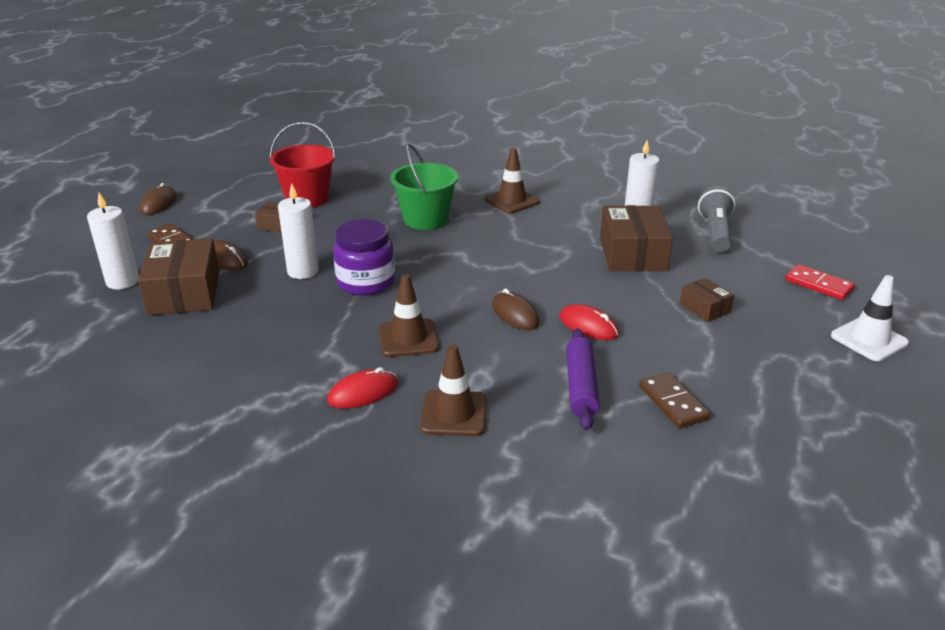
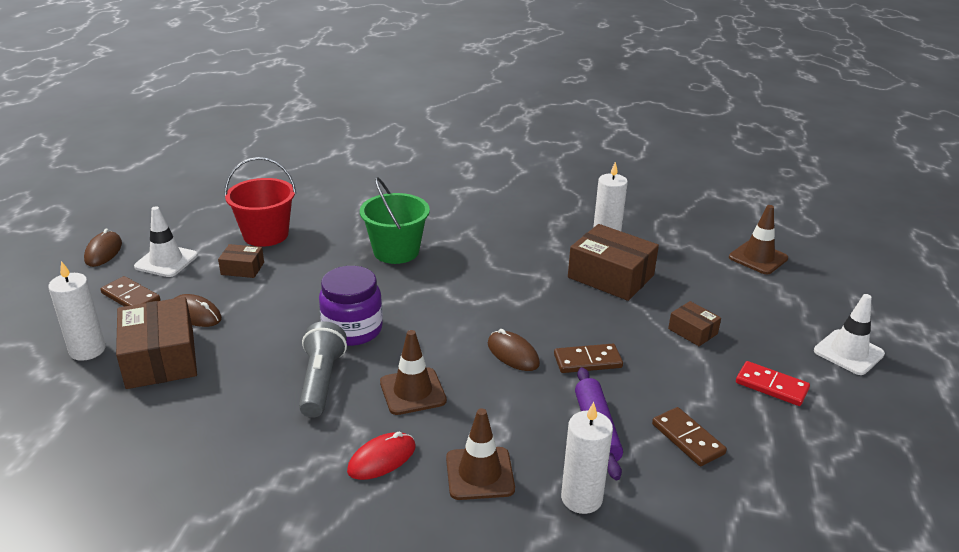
camera: 10 degrees left, 0 degrees up
white candle [278,183,319,279] -> white candle moved to [561,402,613,514]
brown traffic cone [485,148,540,213] -> brown traffic cone moved to [729,205,788,274]
red mouse [560,304,619,340] -> brown domino [554,344,623,373]
brown box [600,205,673,272] -> brown box turned 45 degrees counterclockwise [568,224,659,301]
grey flashlight [698,186,735,252] -> grey flashlight moved to [299,321,347,418]
red domino [785,264,855,300] -> red domino moved to [736,361,810,406]
none -> white traffic cone [134,206,198,277]

